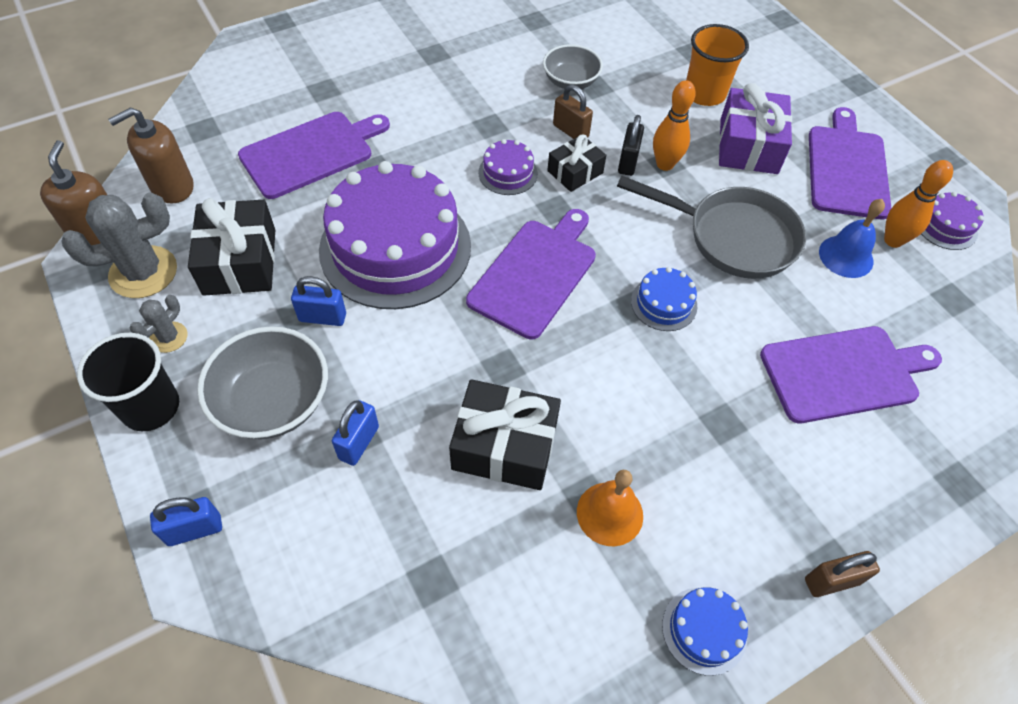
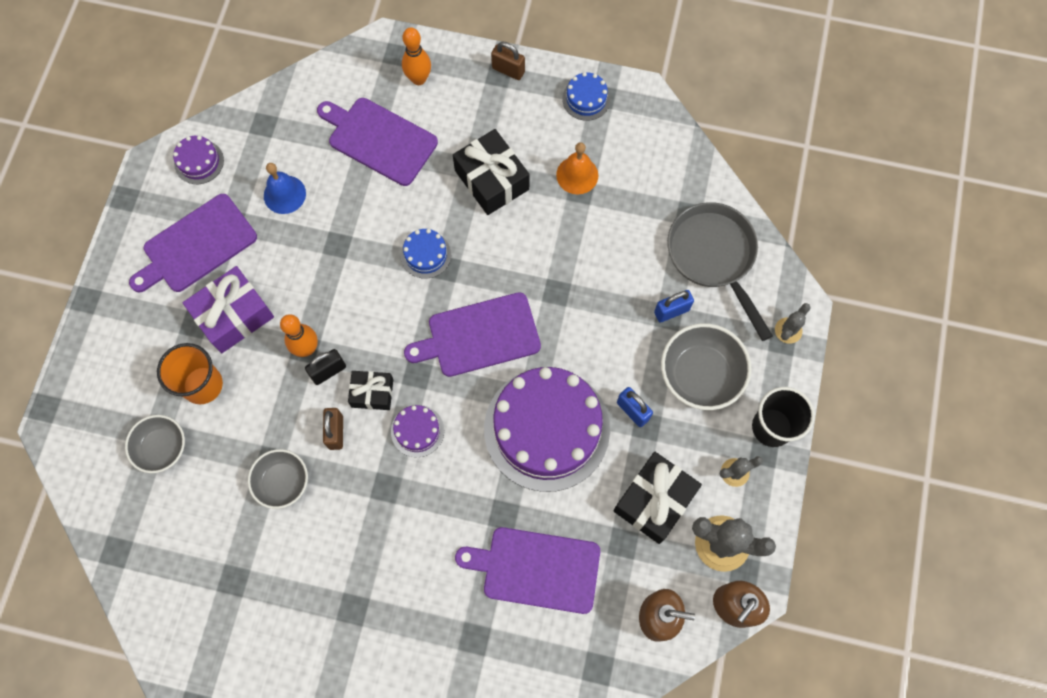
camera: 135 degrees left, 15 degrees up
blue padlock [150,497,222,546] -> grey cactus [775,303,811,344]
black gift [449,379,561,490] -> black gift moved to [453,129,530,215]
grey pan [617,176,806,279] -> grey pan moved to [667,202,773,341]
orange bowling pin [884,160,953,248] -> orange bowling pin moved to [402,27,431,85]
none -> grey bowl [125,415,185,473]

